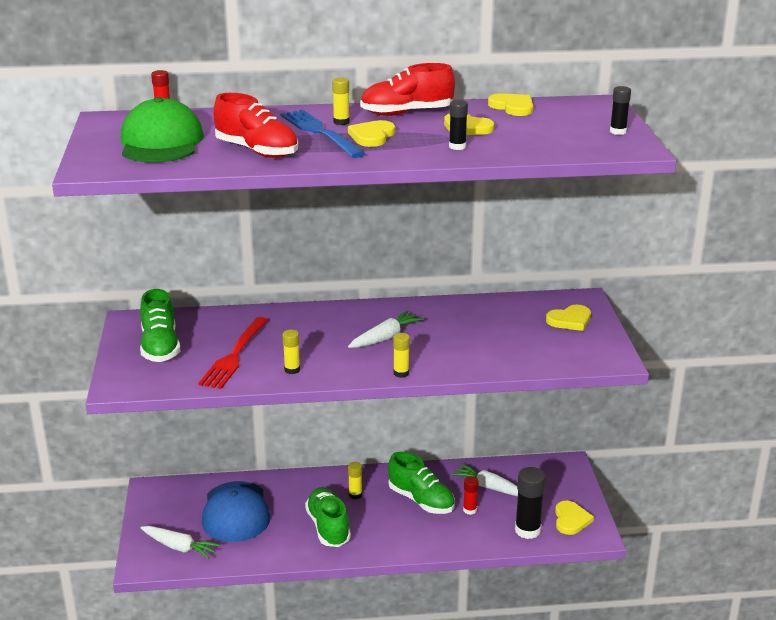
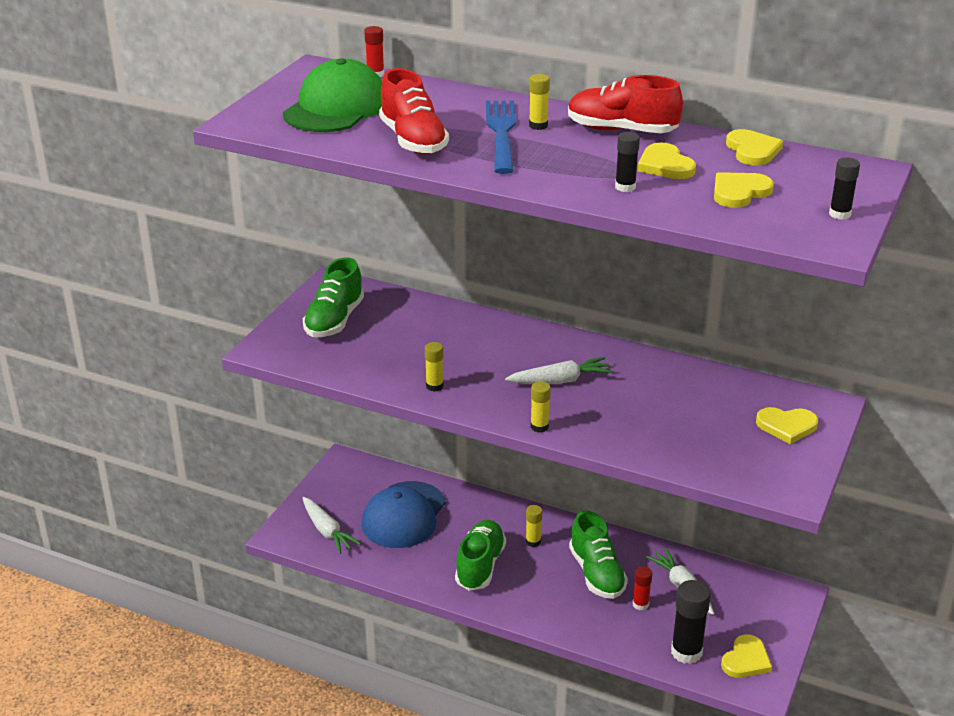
camera: 30 degrees right, 5 degrees up
red fork [198,317,268,389] -> none
yellow heart [348,120,395,147] -> yellow heart moved to [714,172,774,208]

